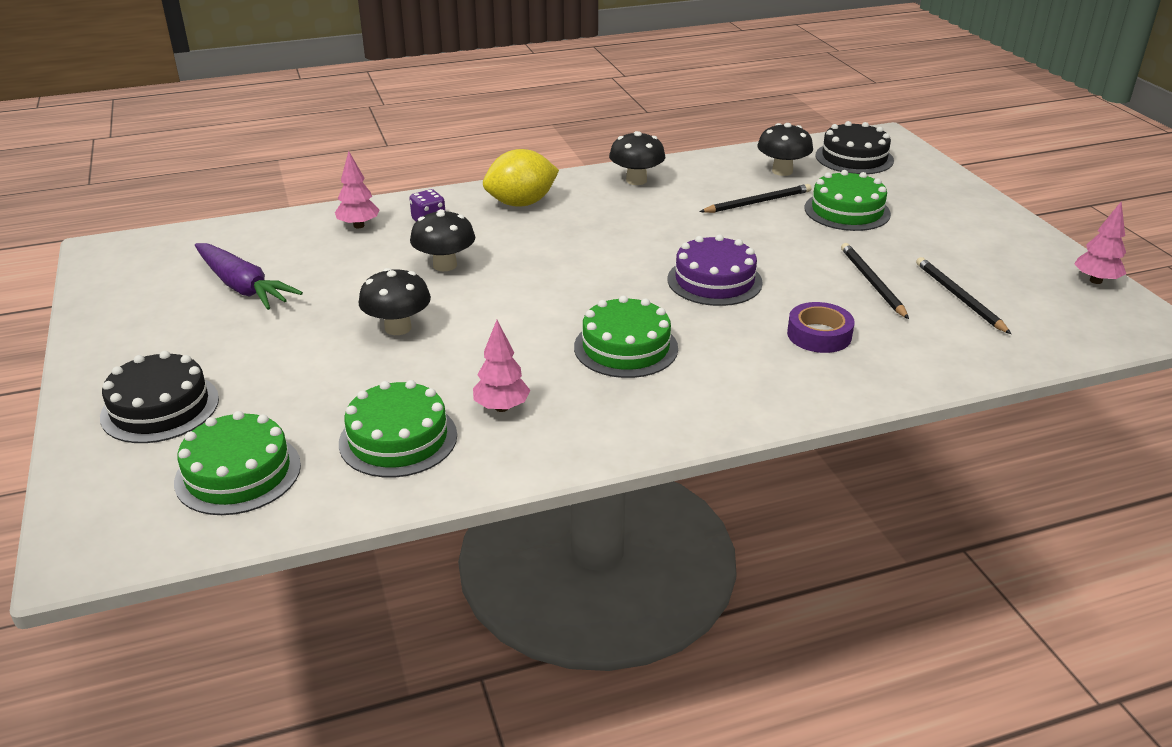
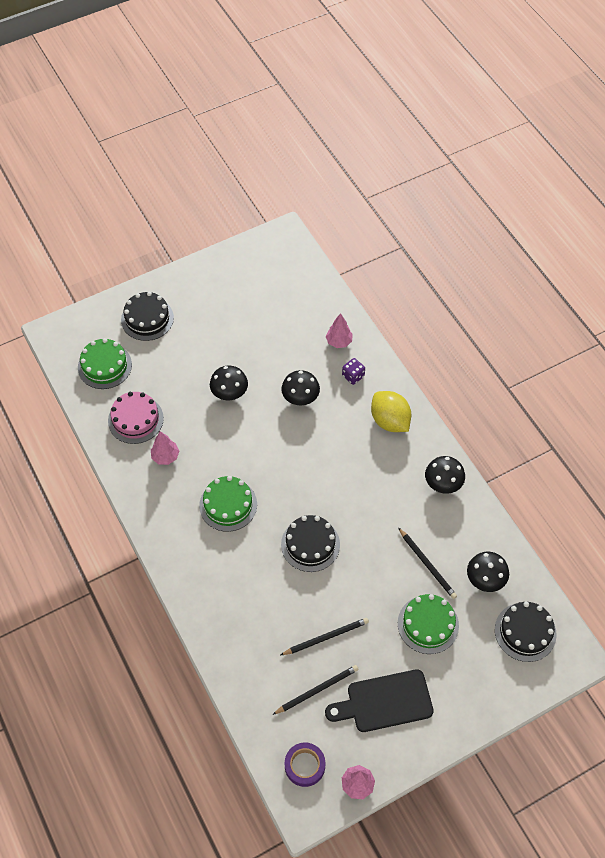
camera: 80 degrees right, 25 degrees up
purple carrot [195,243,303,310] -> none
green cake [339,380,457,477] -> pink cake [108,392,164,444]
purple cake [667,235,763,306] -> black cake [281,515,340,572]
purple tape [787,302,854,353] -> purple tape moved to [285,743,325,787]
none -> black cutting board [325,669,434,732]

